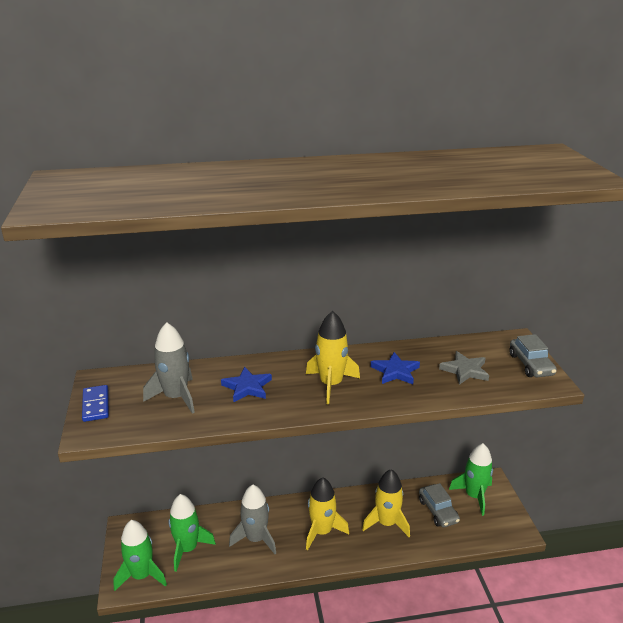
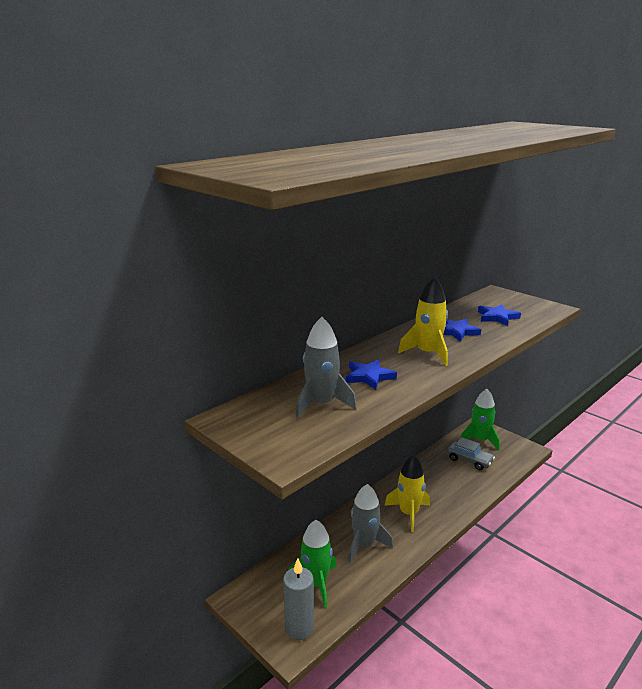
camera: 35 degrees left, 5 degrees down
blue domino [82,385,109,422] -> none
green rocket [113,520,167,591] -> grey candle [283,558,314,640]
yellow rocket [362,469,410,537] -> none
grey star [439,351,489,385] -> blue star [478,304,521,326]
grey car [509,334,557,377] -> none

